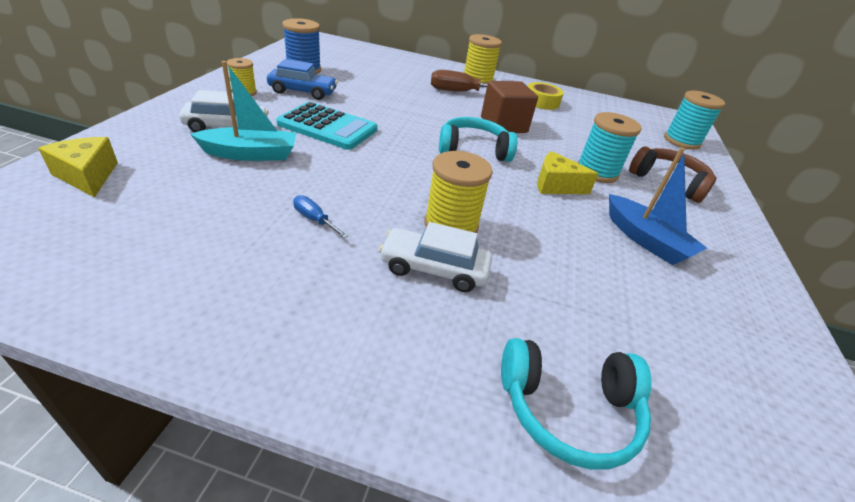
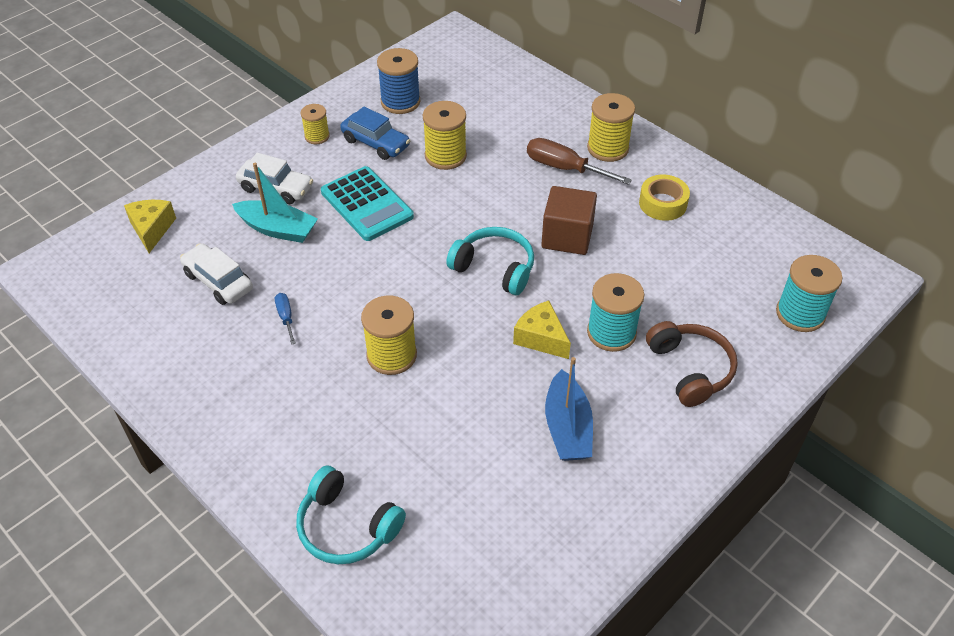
camera: 35 degrees right, 10 degrees up
white car [379,222,492,292] -> white car moved to [180,243,253,305]
none -> yellow spool [423,101,467,170]

